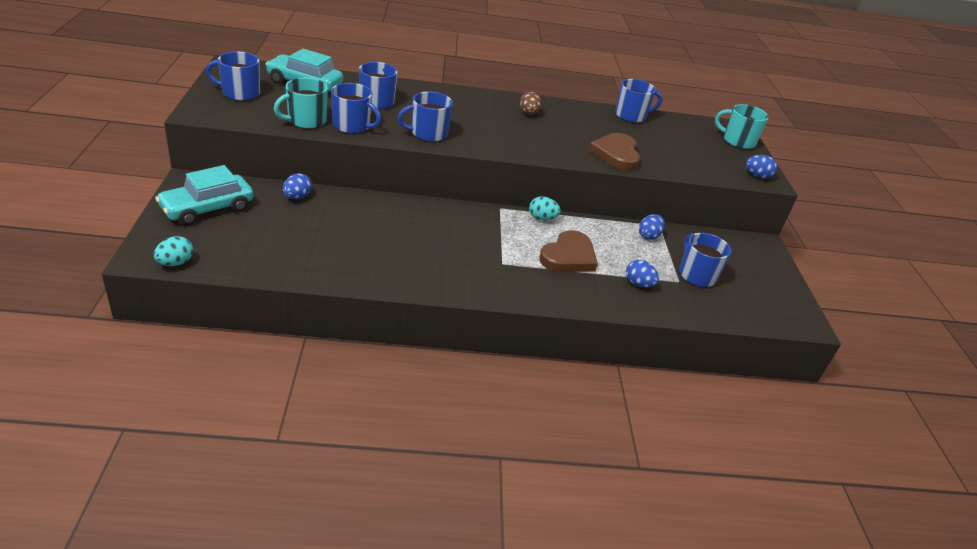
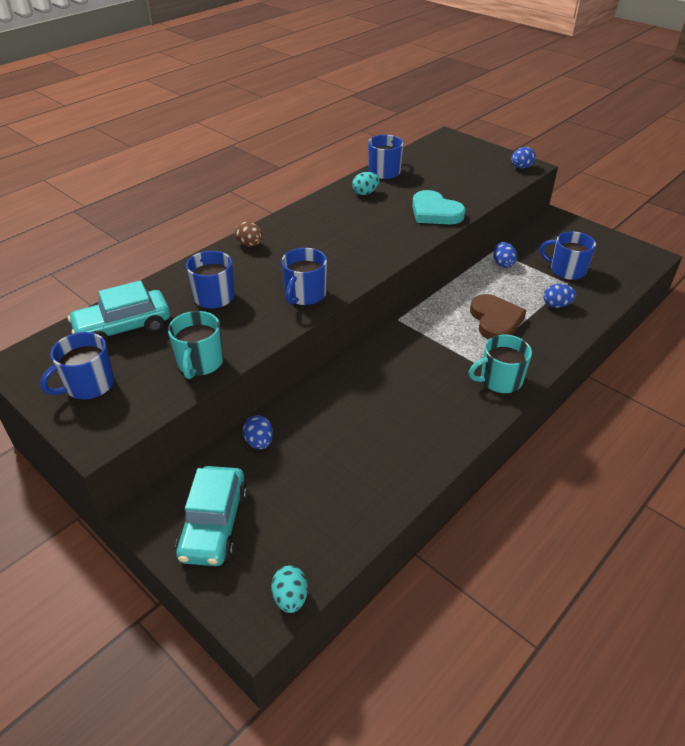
camera: 40 degrees left, 5 degrees up
blue mug [331,83,381,134] -> none
brown egg [520,92,541,115] -> brown egg moved to [235,221,263,247]
turquoise egg [529,196,561,220] -> turquoise egg moved to [352,172,380,195]
brown heart [588,133,640,171] -> turquoise heart [412,190,466,224]
turquoise mug [715,104,769,149] -> turquoise mug moved to [468,335,532,394]

